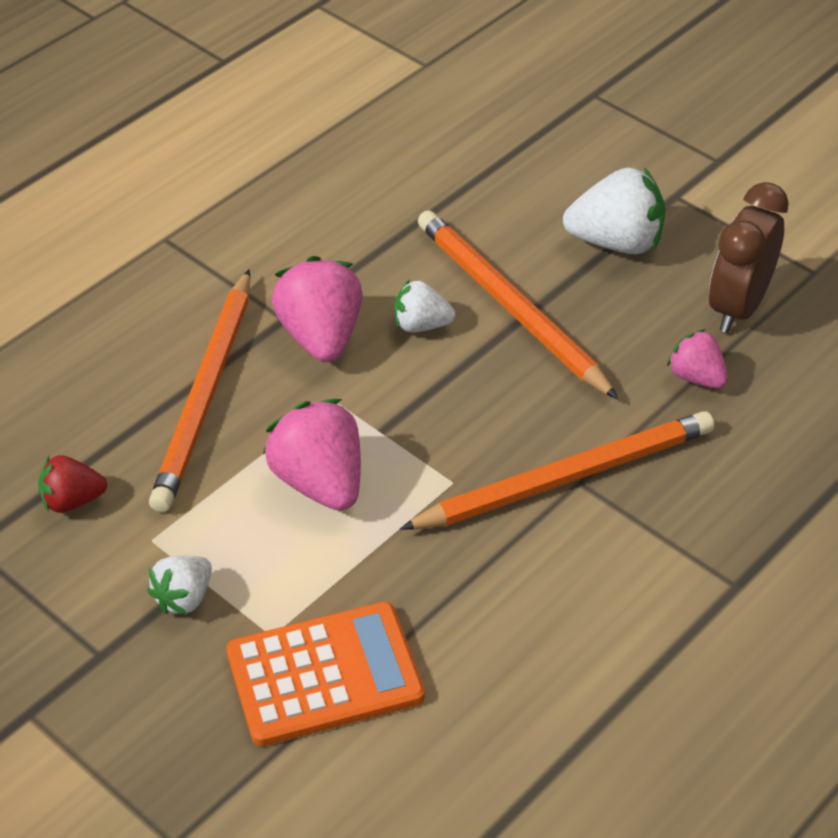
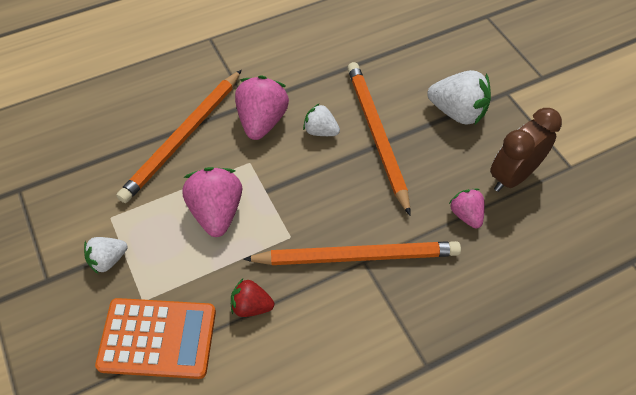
camera: 20 degrees right, 10 degrees up
red strawberry [38,455,107,513] -> red strawberry moved to [231,279,274,317]

